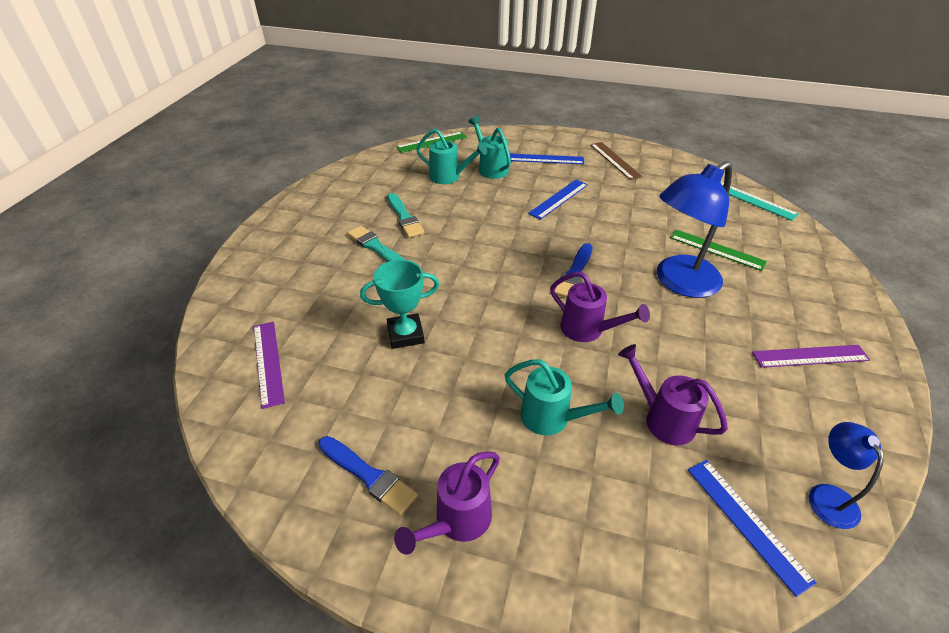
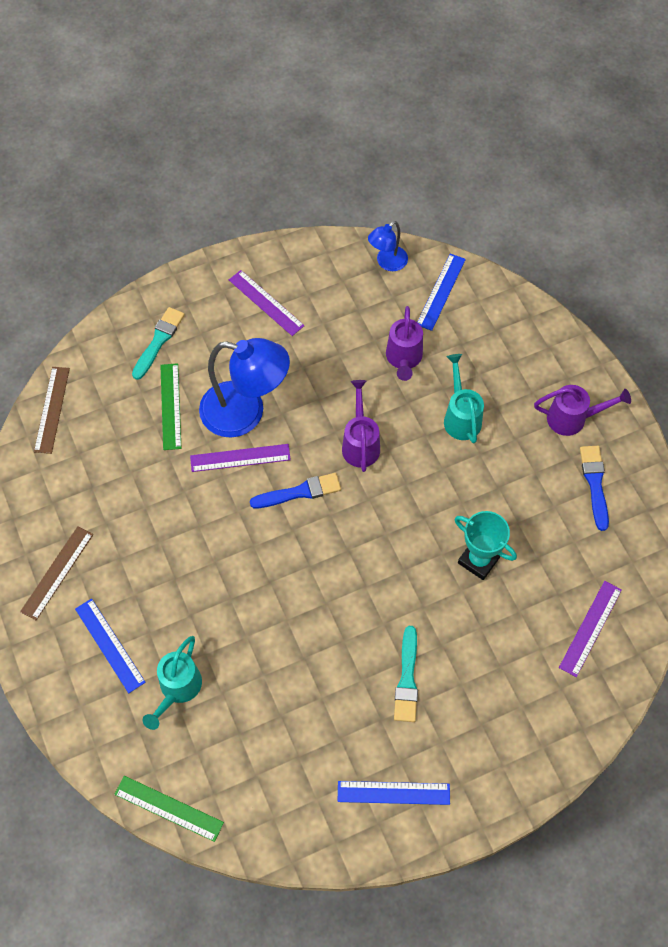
camera: 130 degrees left, 20 degrees up
turquoise brush [387,193,424,238] -> turquoise brush moved to [132,307,185,380]
turquoise watering can [416,129,487,184] -> none
blue ruler [528,180,588,220] -> blue ruler moved to [338,781,450,805]
turquoise ruler [720,182,799,221] -> brown ruler [34,367,70,454]
none -> purple ruler [190,444,291,472]

